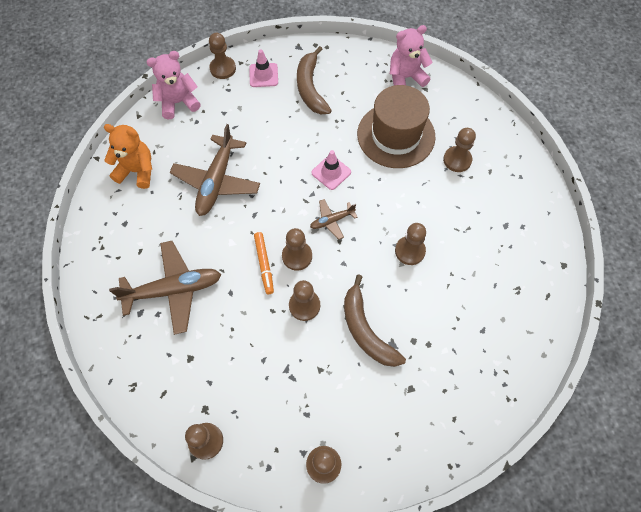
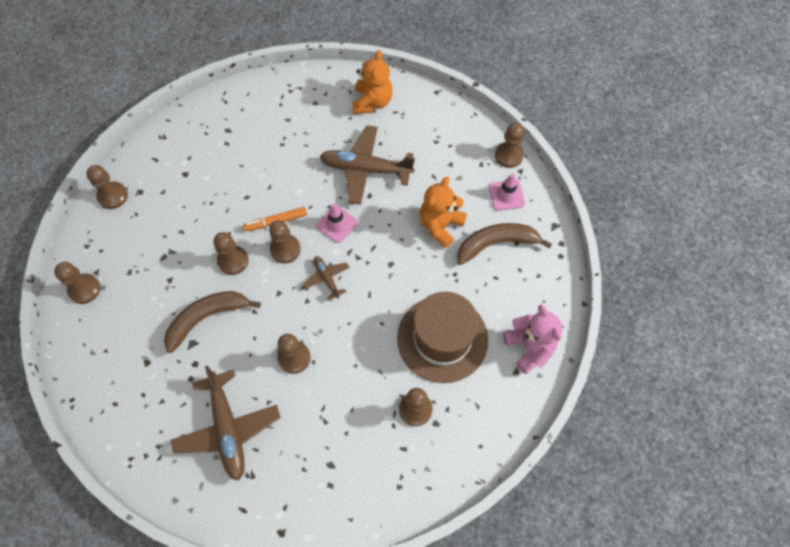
camera: 85 degrees right, 0 degrees up
brown plane [109,241,221,335] -> brown plane moved to [171,366,281,481]
pink teddy bear [147,51,201,119] -> none
pink traffic cone [311,150,351,190] -> pink traffic cone moved to [316,203,358,243]
none -> orange teddy bear [420,177,467,248]

